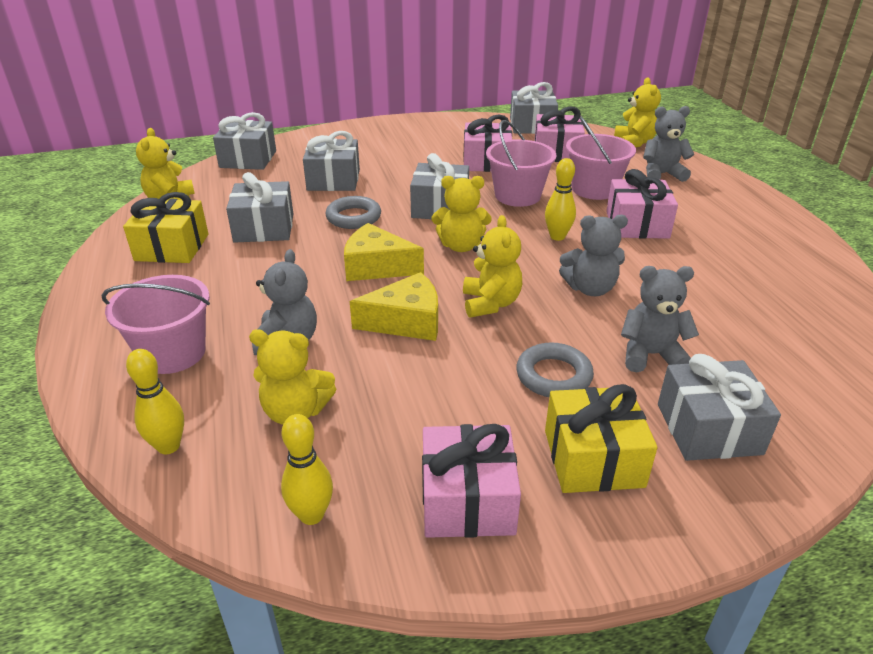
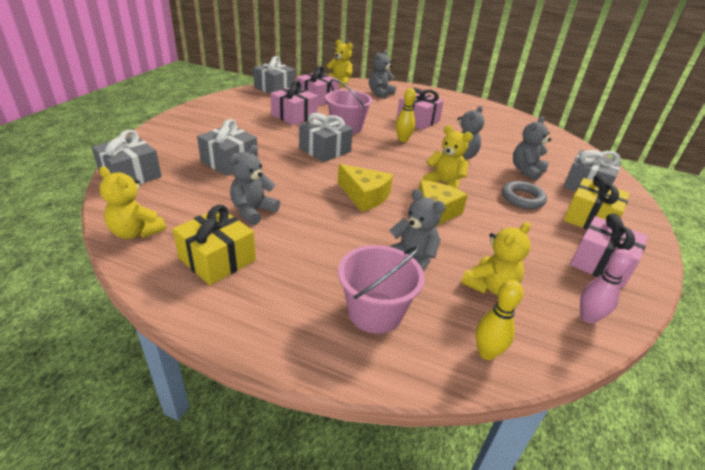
camera: 55 degrees left, 0 degrees up
grey gift [226,172,293,243] -> grey teddy bear [230,145,280,226]
yellow bowling pin [281,414,333,525] -> pink bowling pin [580,249,633,324]
grey ring [325,196,381,229] -> none
yellow cheese [344,223,424,281] -> yellow cheese turned 105 degrees counterclockwise [338,164,393,212]
yellow teddy bear [432,176,492,252] -> none
pink bucket [566,117,636,200] -> none

